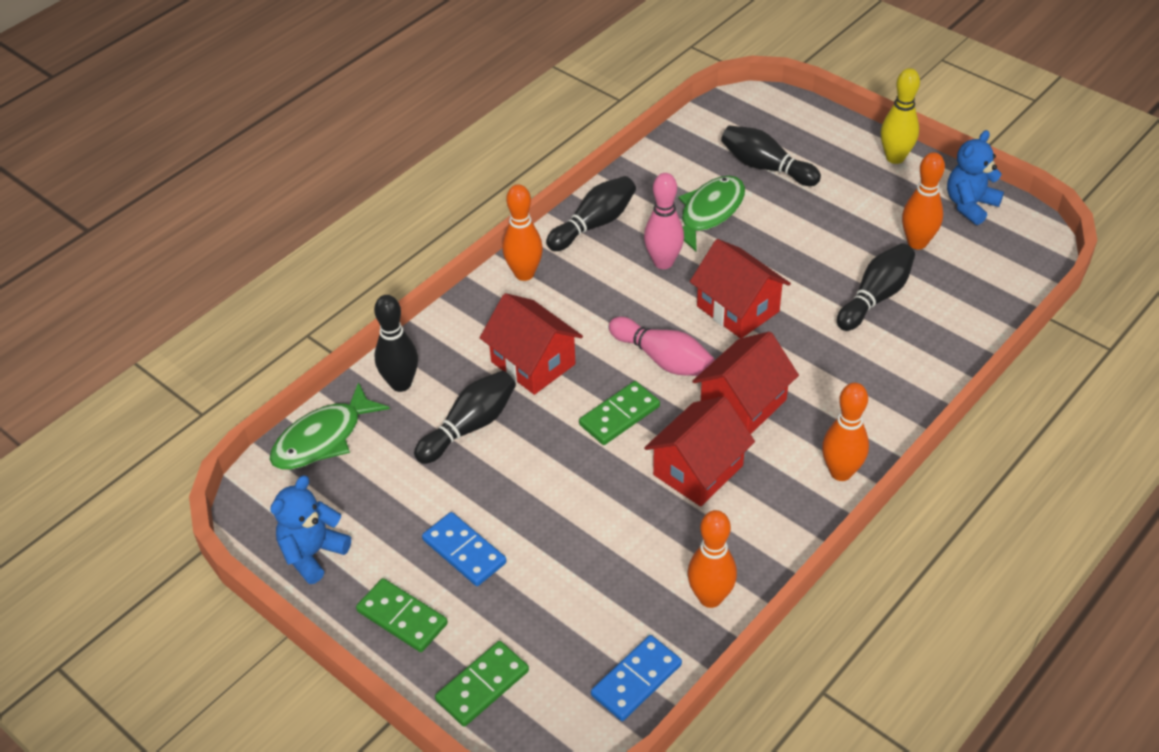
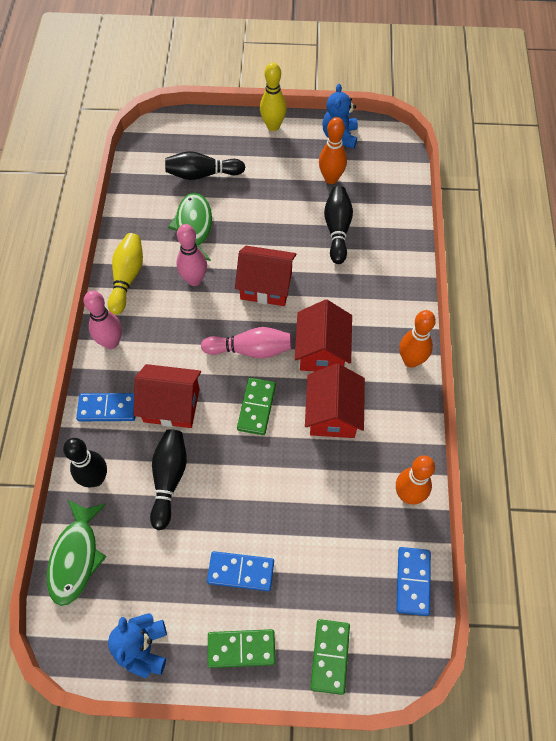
camera: 40 degrees left, 15 degrees up
orange bowling pin [502,184,543,281] -> pink bowling pin [84,291,122,349]
black bowling pin [546,176,636,251] -> yellow bowling pin [108,233,143,315]
none -> blue domino [76,393,135,421]

